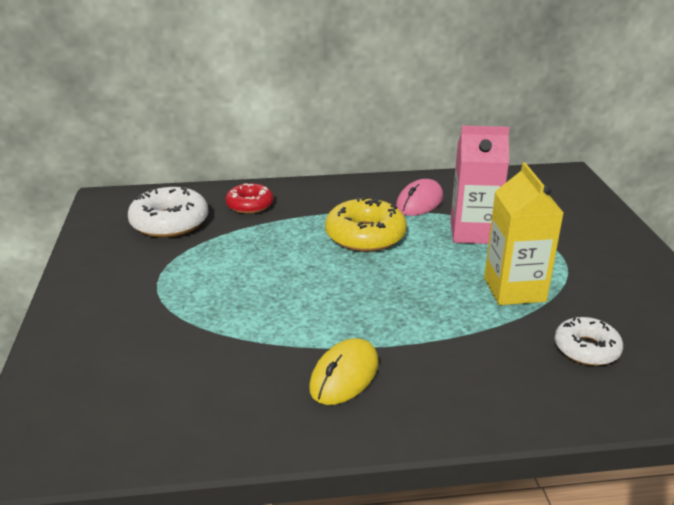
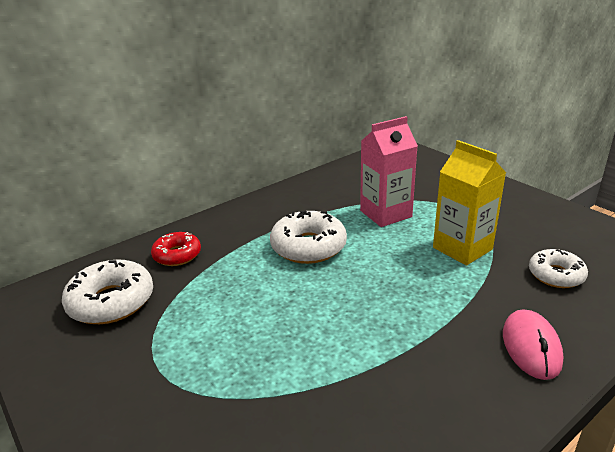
camera: 30 degrees left, 0 degrees up
yellow mouse [309,338,379,405] -> none
yellow donut [325,197,407,252] -> white donut [270,211,347,264]
pink mouse [396,179,443,216] -> pink mouse moved to [503,309,564,380]

